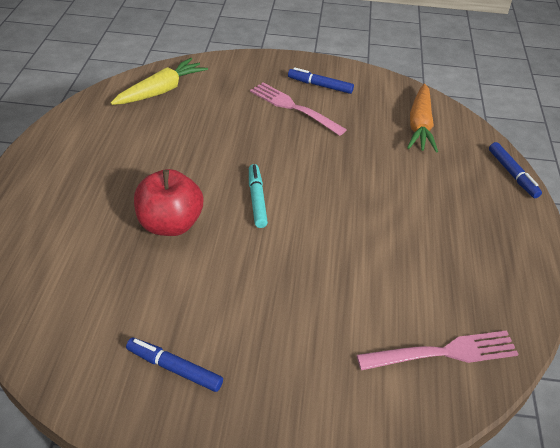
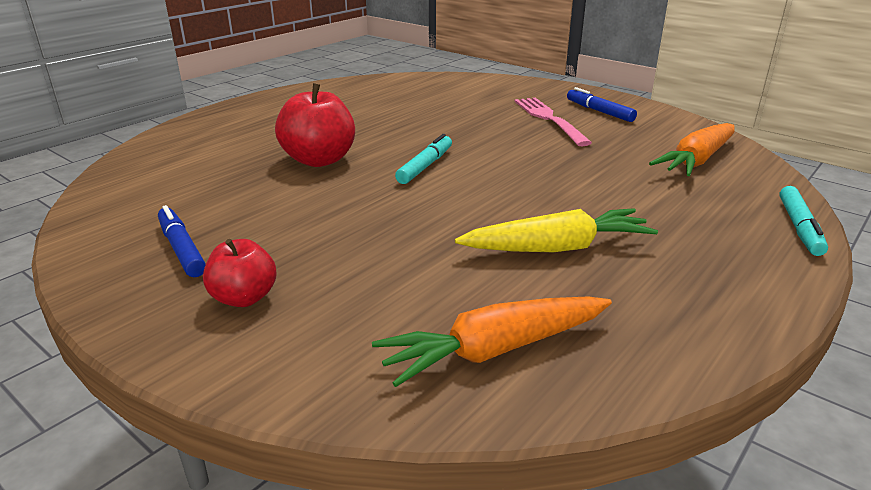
camera: 35 degrees right, 15 degrees down
yellow carrot [111,58,208,105] -> yellow carrot moved to [455,208,658,252]
pink fork [357,330,518,370] -> orange carrot [372,296,612,387]
blue marker [489,142,542,198] -> turquoise marker [779,186,828,256]
none -> red apple [203,239,277,307]

